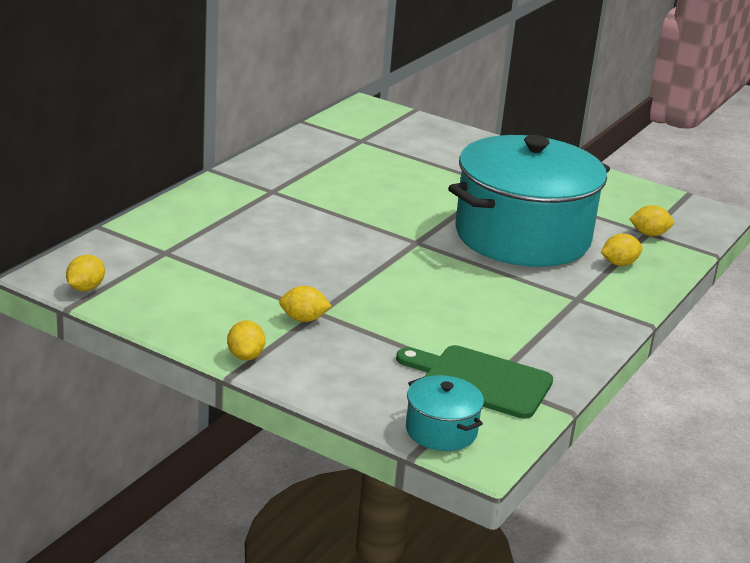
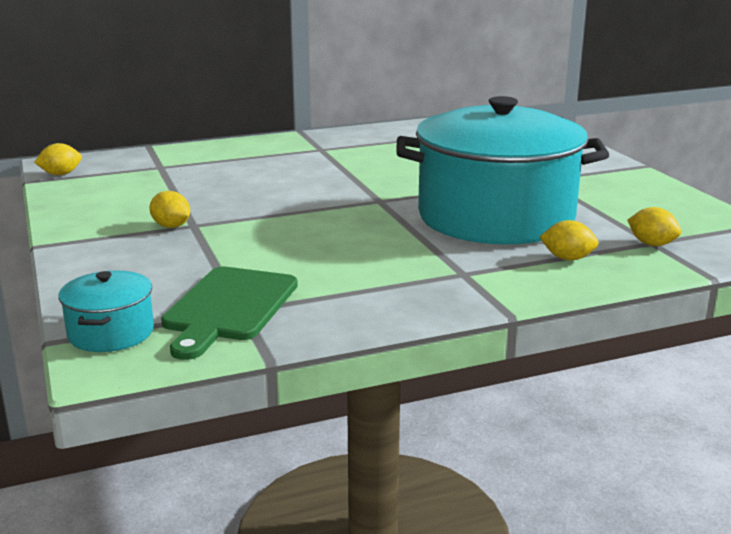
camera: 40 degrees right, 5 degrees down
yellow lemon [227,320,265,361] -> none
green cutting board [396,345,553,419] -> green cutting board turned 135 degrees counterclockwise [161,267,298,360]

